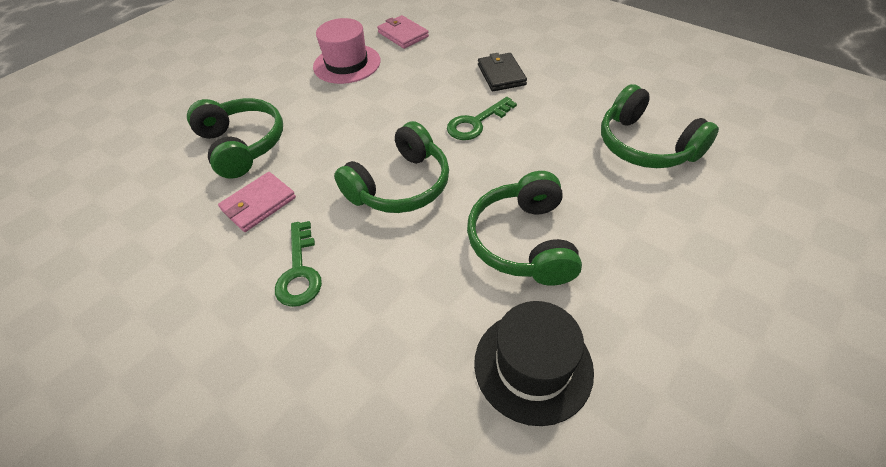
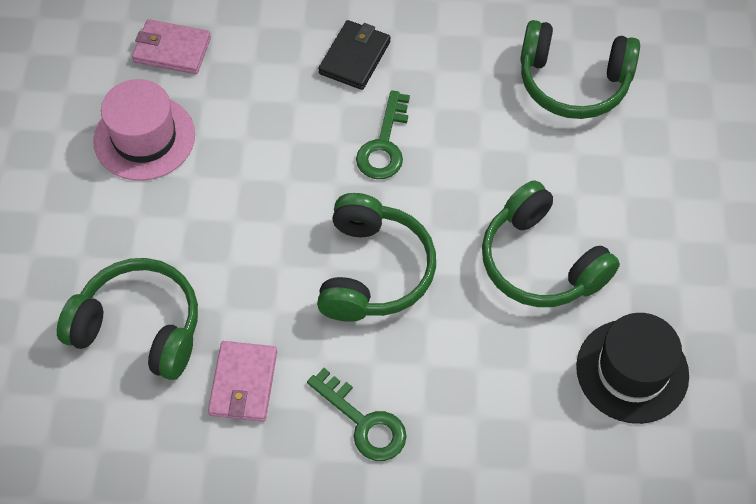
camera: 40 degrees left, 10 degrees up
black wallet [478,53,527,91] -> black wallet turned 75 degrees clockwise [318,20,391,90]

